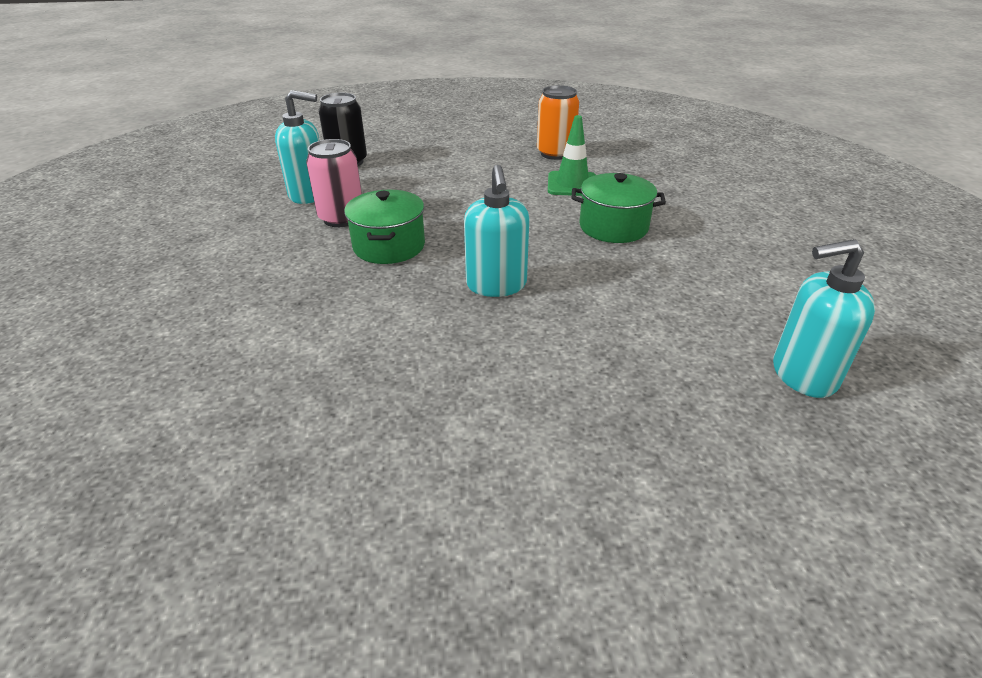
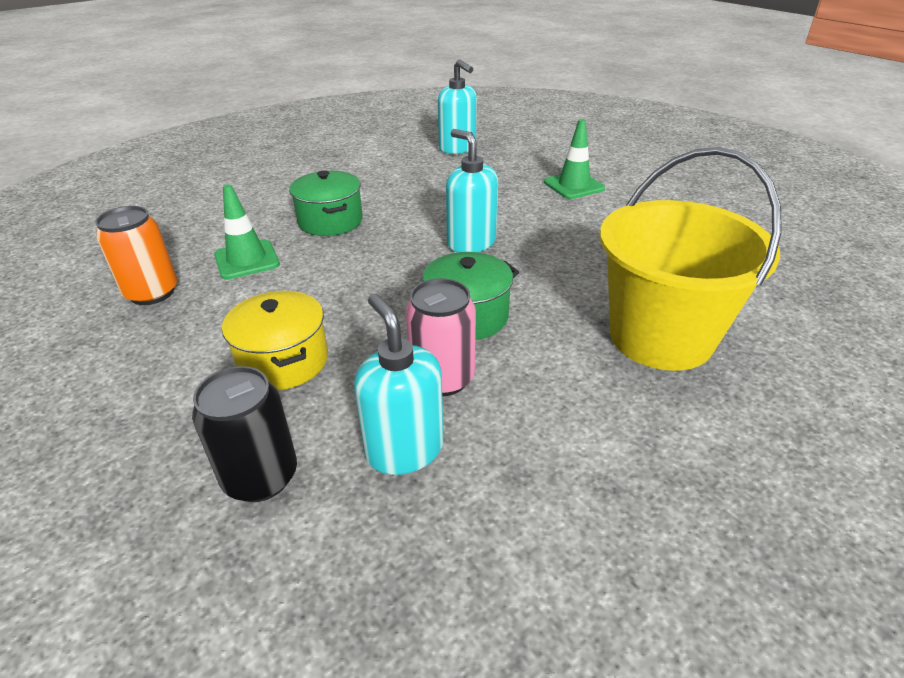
camera: 120 degrees left, 0 degrees up
turquoise soap dispenser [464,165,529,297] -> turquoise soap dispenser turned 90 degrees counterclockwise [446,129,498,252]
none -> yellow pot [222,291,328,390]
none -> green traffic cone [544,119,605,199]
none -> yellow bucket [600,147,782,371]

